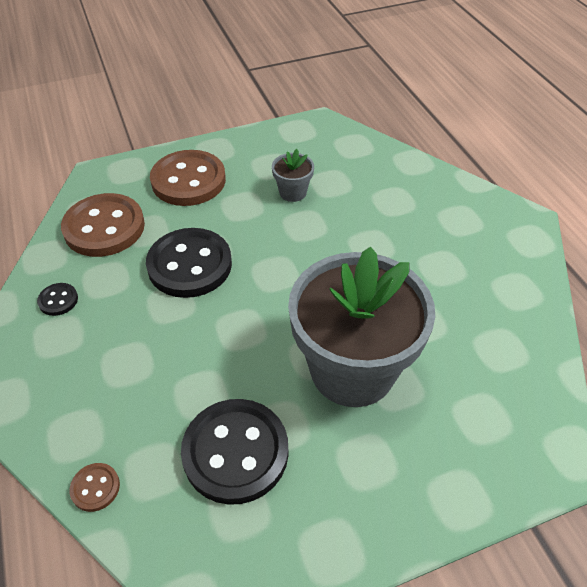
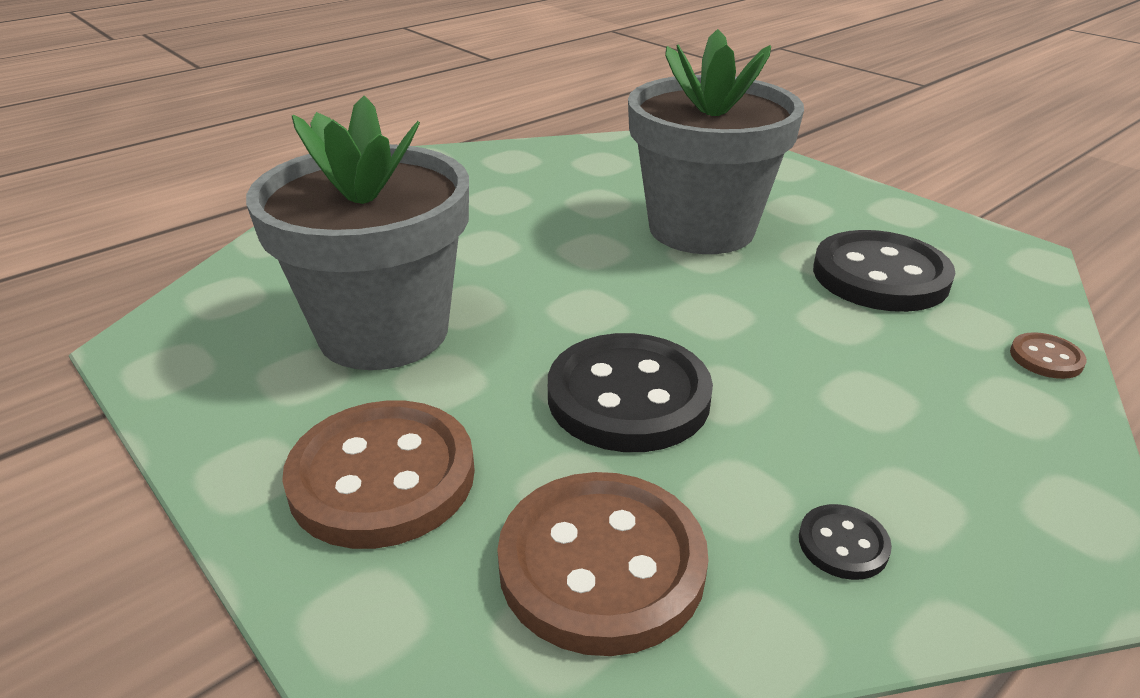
camera: 110 degrees left, 15 degrees down
grey flower pot [272,149,314,202] -> grey flower pot [246,96,469,370], size x2.44

